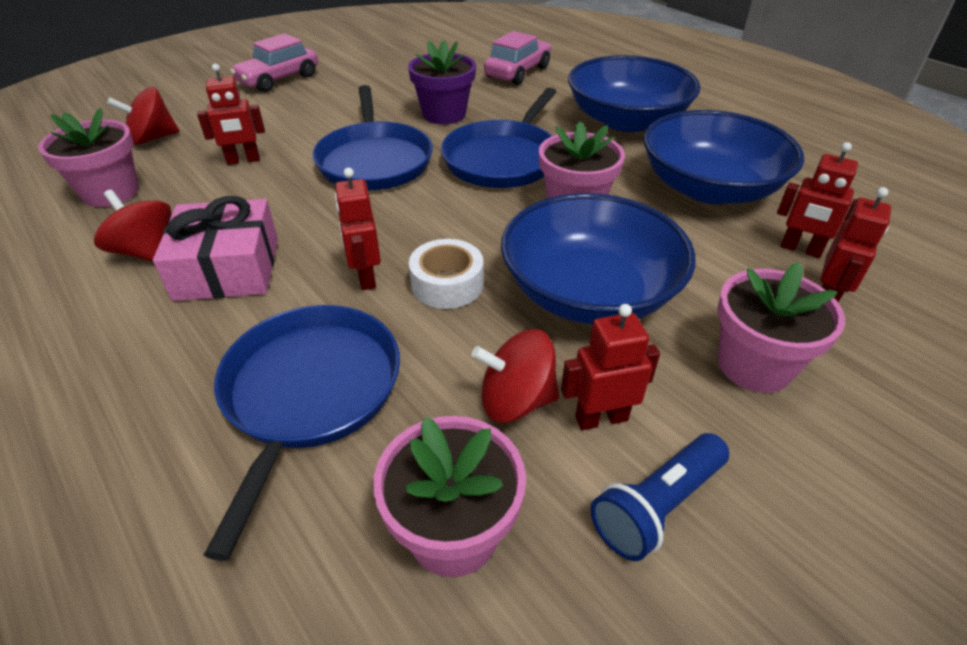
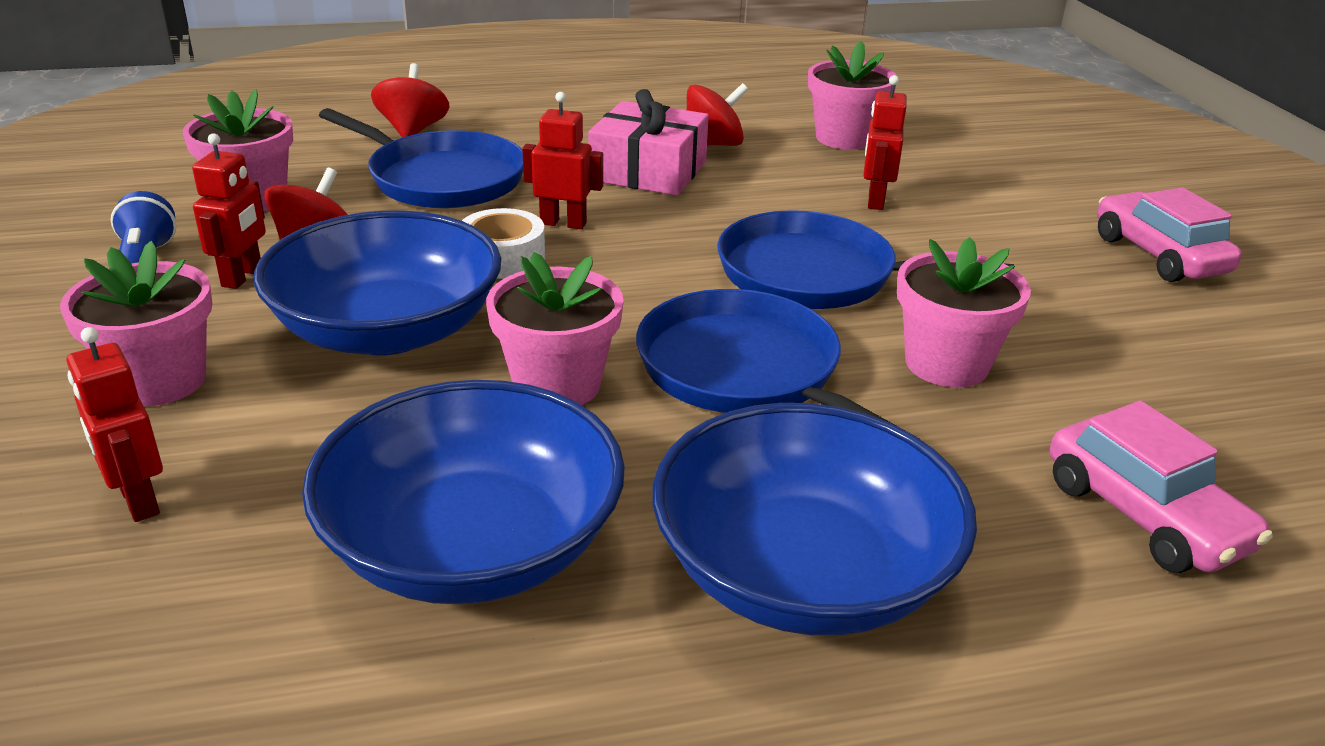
camera: 115 degrees right, 10 degrees down
red spinning top [107,87,180,145] -> red spinning top moved to [371,63,450,138]
purple flower pot [408,40,476,124] -> pink flower pot [897,237,1031,387]
red robot [777,142,858,258] -> none

